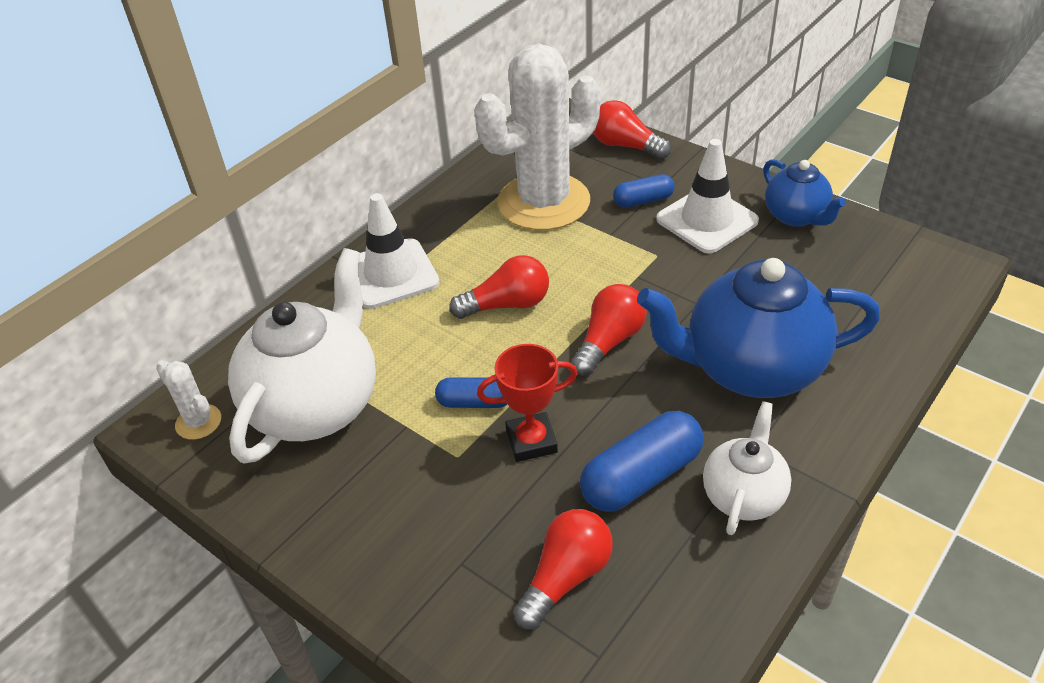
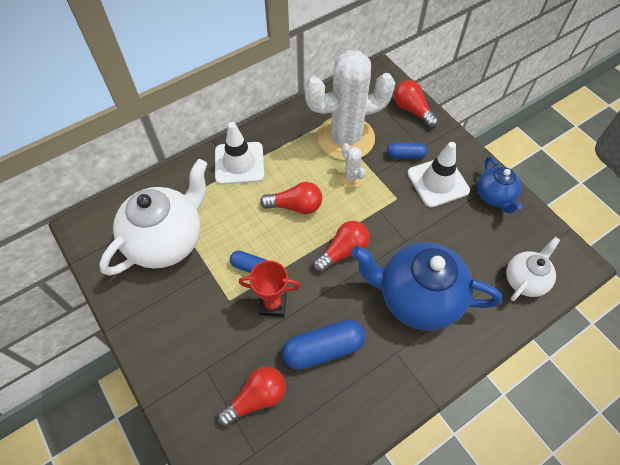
camera: 15 degrees right, 15 degrees up
white cactus [156,360,221,440] -> white cactus moved to [339,143,366,188]
white teapot [703,401,791,535] -> white teapot moved to [506,237,560,301]

